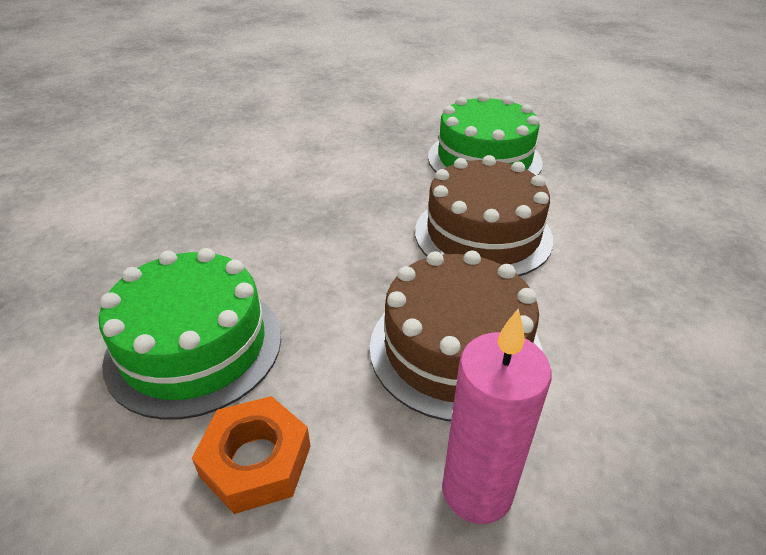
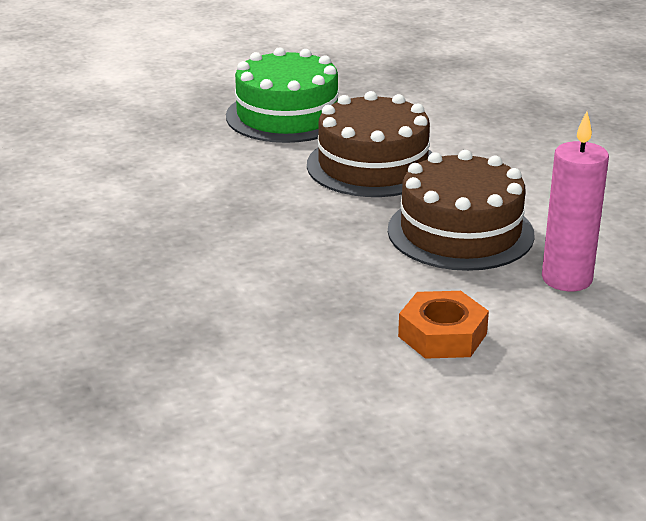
camera: 45 degrees left, 10 degrees down
green cake [99,248,281,420] -> none

